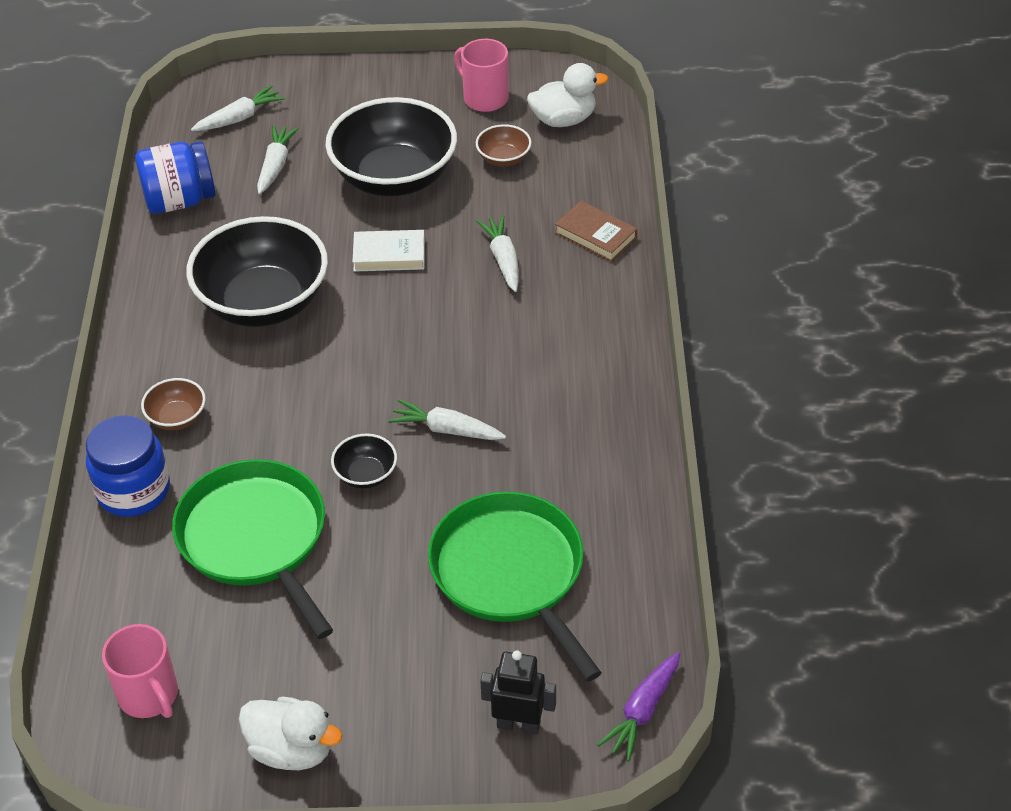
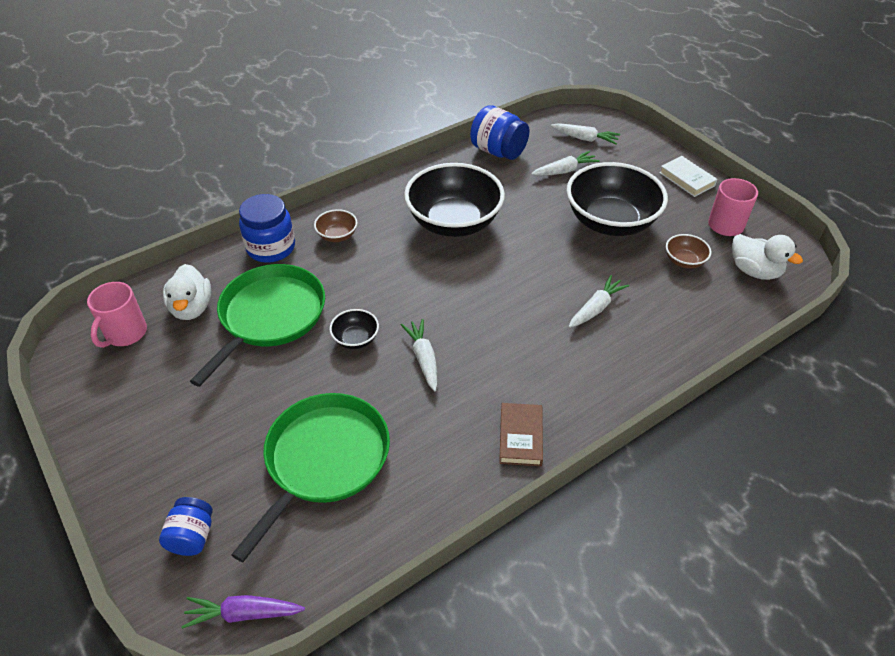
camera: 55 degrees right, 0 degrees up
white duck [239,697,342,770] -> white duck moved to [163,264,211,320]
white book [352,230,425,272] -> white book moved to [659,156,717,197]
black robot [480,650,556,735] -> blue jar [159,497,213,556]
brown book [555,201,637,262] -> brown book moved to [499,403,543,466]

